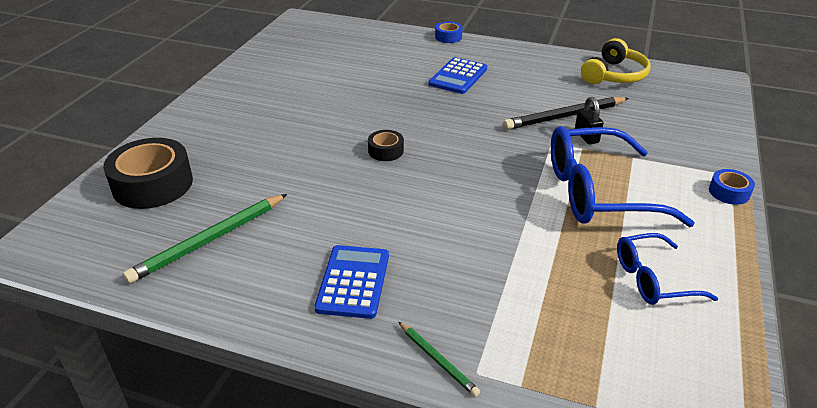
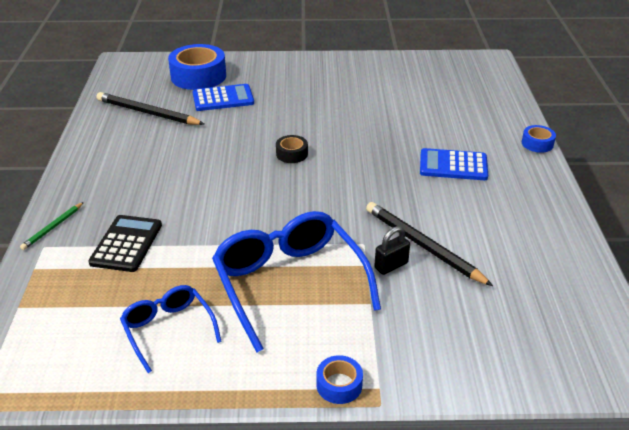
camera: 70 degrees right, 0 degrees up
black tape [103,138,193,209] -> blue tape [168,44,226,90]
green pencil [123,194,287,284] -> black pencil [97,92,204,125]
blue calculator [314,245,389,319] -> blue calculator moved to [193,84,254,111]
yellow headphones [581,38,651,84] -> none
none -> black calculator [88,215,162,272]

